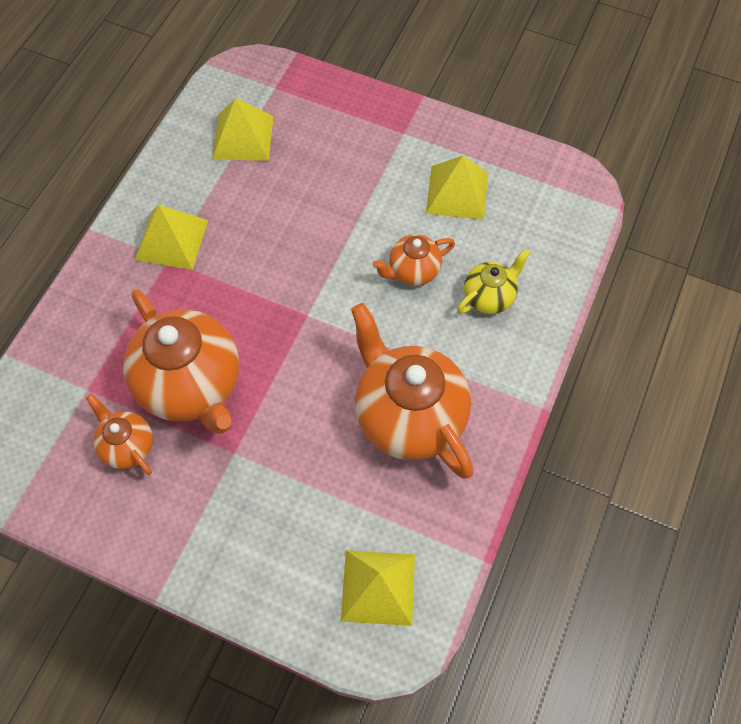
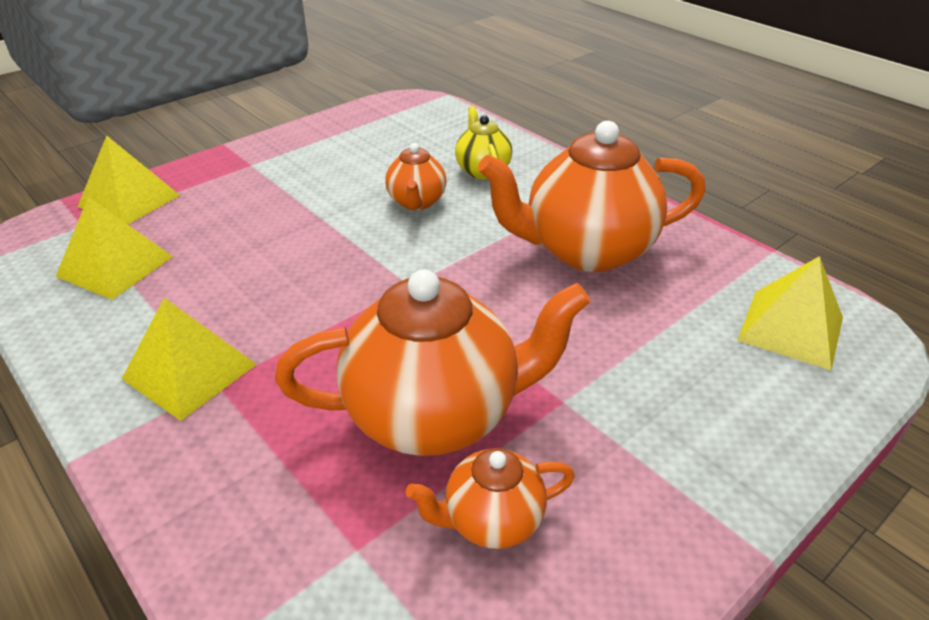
camera: 65 degrees left, 25 degrees down
yellow pyramid [426,156,488,220] -> yellow pyramid moved to [77,135,180,224]

